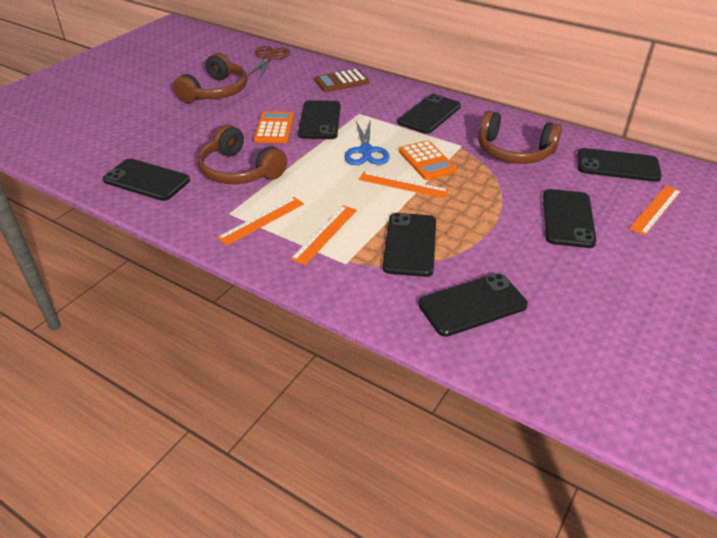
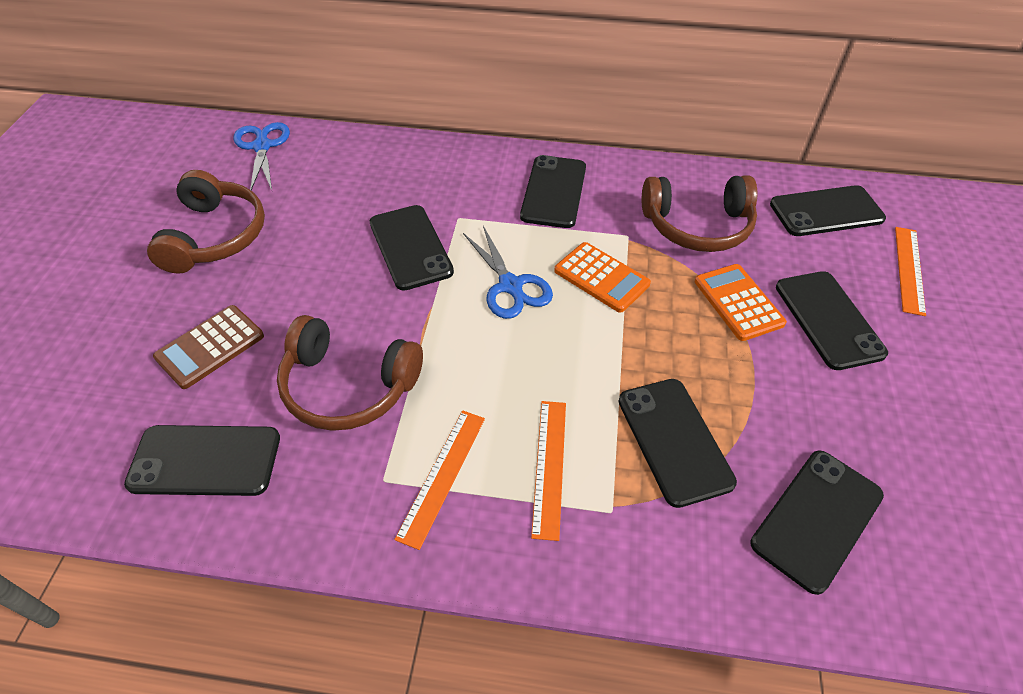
camera: 25 degrees left, 10 degrees up
brown scissors [247,46,290,78] -> blue scissors [233,122,290,190]
orange calculator [254,111,294,143] -> orange calculator moved to [695,264,787,341]
brown calculator [314,69,369,92] -> brown calculator moved to [153,305,264,389]
orange ruler [358,171,449,199] -> none

